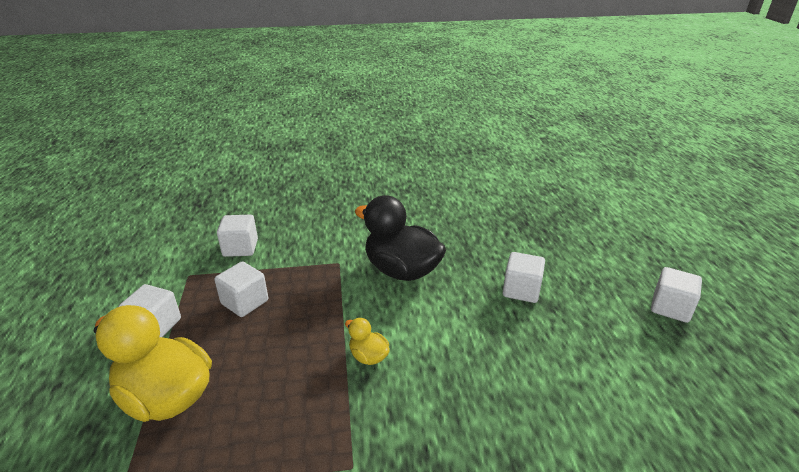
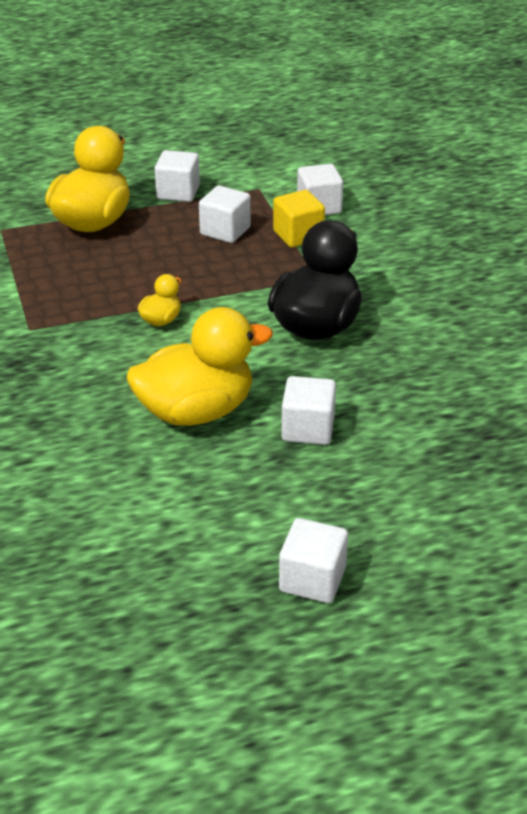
camera: 80 degrees right, 5 degrees up
none -> yellow duck [127,307,273,426]
none -> yellow cube [273,190,325,247]

